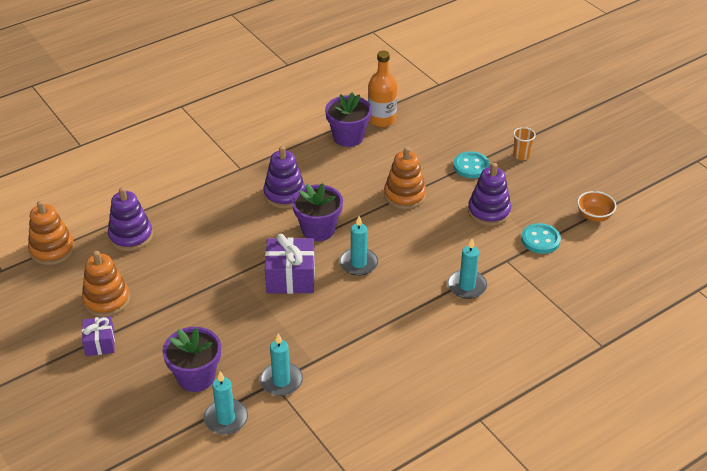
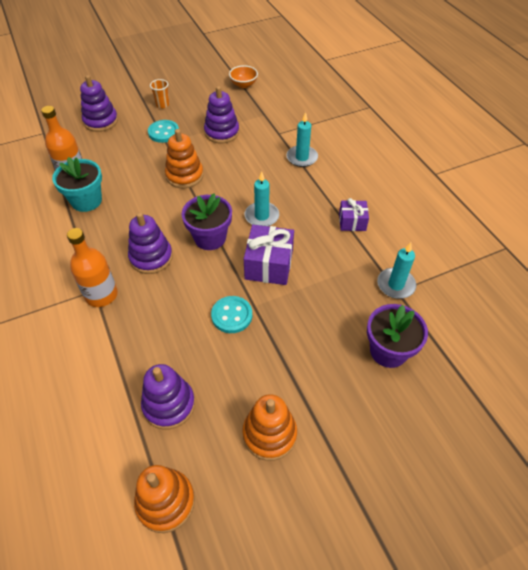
camera: 80 degrees left, 10 degrees up
purple gift [82,316,115,356] -> purple gift moved to [339,198,369,231]
turquoise candle [204,371,248,434] -> none
purple flower pot [325,92,372,147] -> turquoise flower pot [52,157,102,212]
turquoise button [521,223,561,254] -> turquoise button moved to [211,296,252,333]
none -> orange bottle [67,228,118,307]
none -> purple stacking toy [80,75,118,132]

